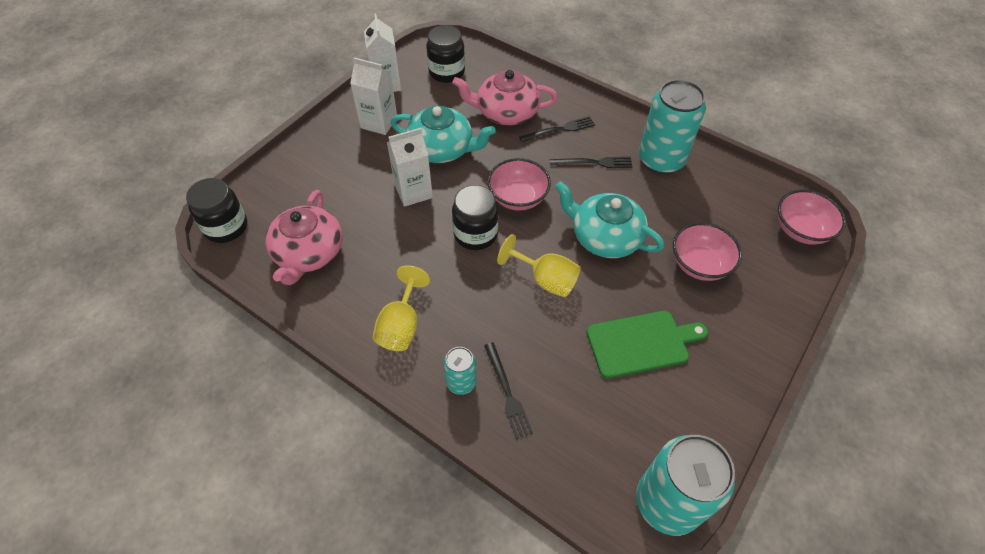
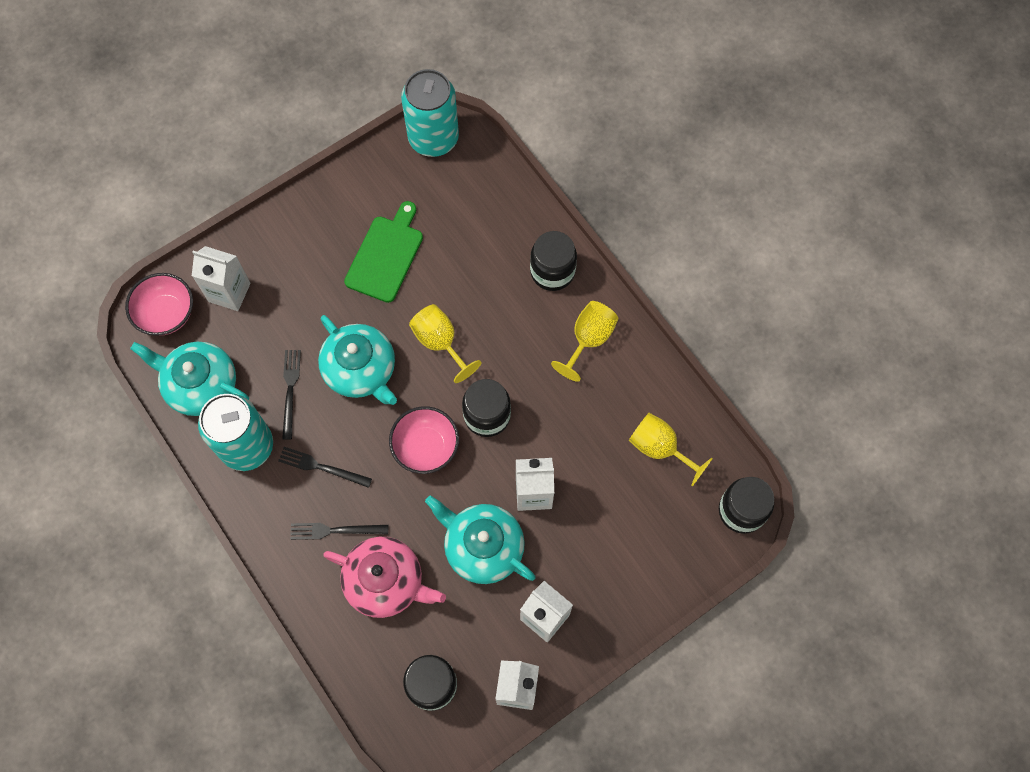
camera: 160 degrees left, 15 degrees up
pink teapot [266,190,343,285] -> yellow goblet [629,413,713,486]
turquoise can [443,347,477,395] -> black jar [530,231,577,291]
black fork [484,342,533,439] -> black fork moved to [282,350,301,440]
green cutting board [586,311,708,379] -> green cutting board turned 105 degrees clockwise [344,201,423,303]
pink bowl [673,222,742,281] -> none
none -> turquoise teapot [130,342,249,416]
none -> white carton [192,246,251,311]

